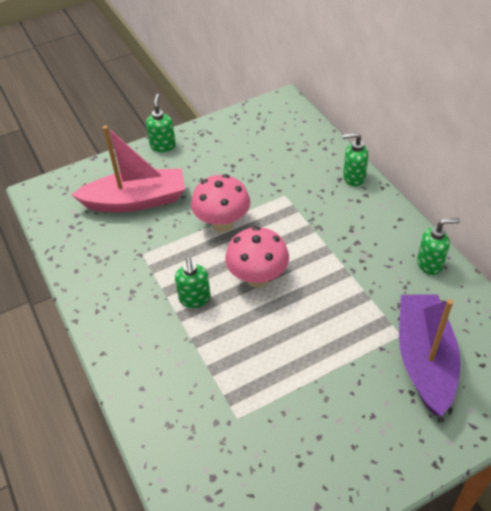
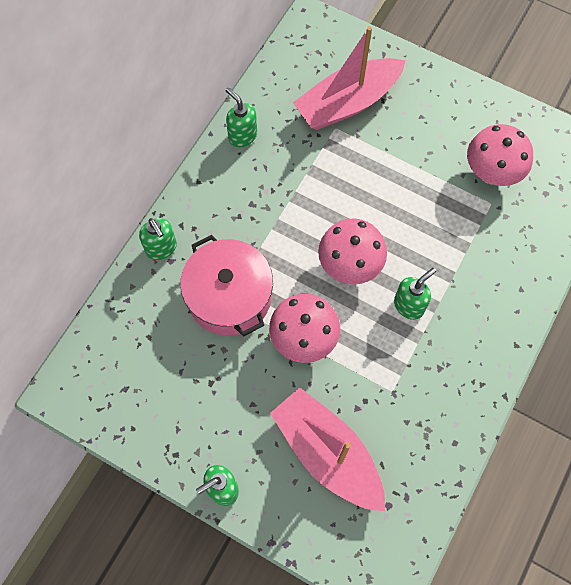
camera: 125 degrees left, 20 degrees up
purple boat [399,294,461,416] -> pink boat [293,26,406,130]
none -> pink pot [180,235,273,337]
none -> pink mushroom [467,124,533,186]

